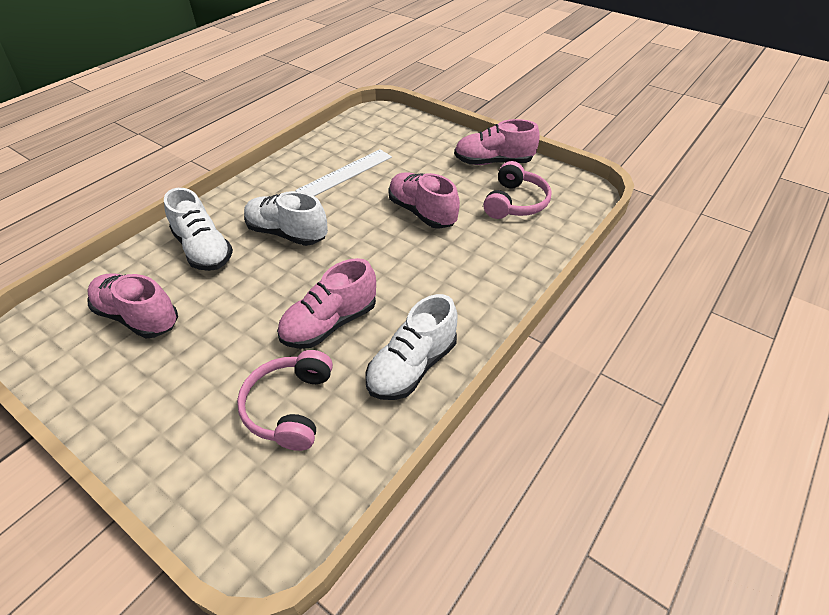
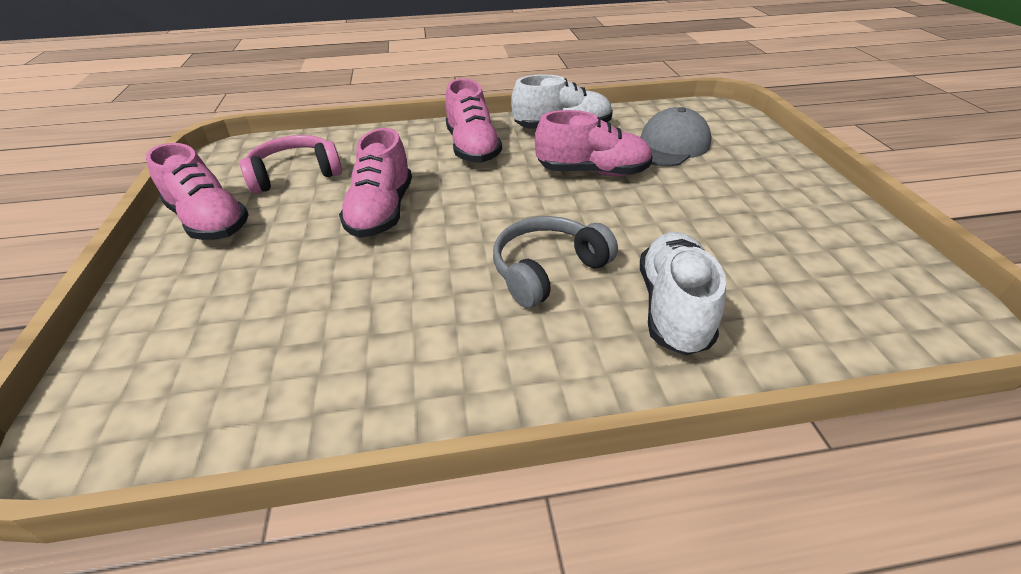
camera: 135 degrees left, 5 degrees down
pink shoe [87,273,178,338] -> pink shoe moved to [445,78,502,163]
pink headphones [237,350,333,451] -> grey cap [640,107,712,166]
white shoe [244,191,328,246] -> grey headphones [493,216,618,308]
white ruler [295,149,392,196] -> none

